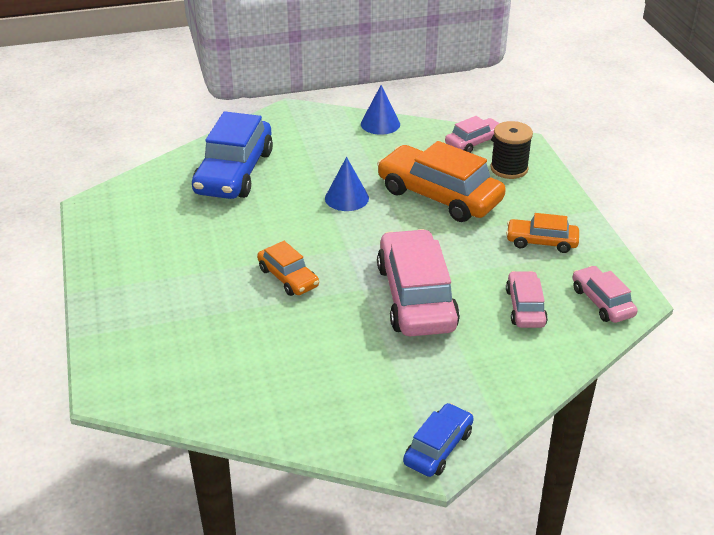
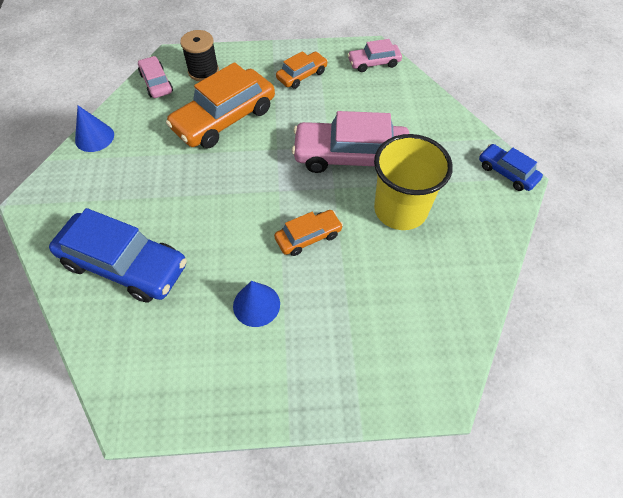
camera: 80 degrees left, 20 degrees up
blue cone [325,157,369,211] -> blue cone moved to [233,281,280,327]
orange car [506,213,579,253] -> orange car turned 150 degrees counterclockwise [276,51,328,89]
pink car [506,271,548,328] -> none
none -> yellow cup [374,134,453,230]

